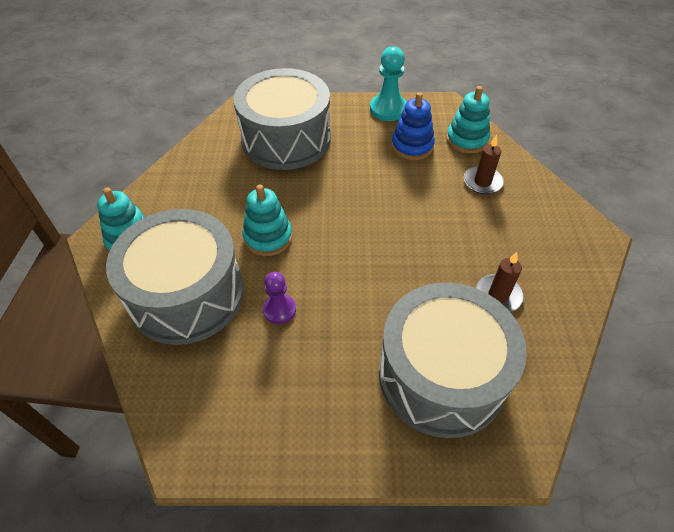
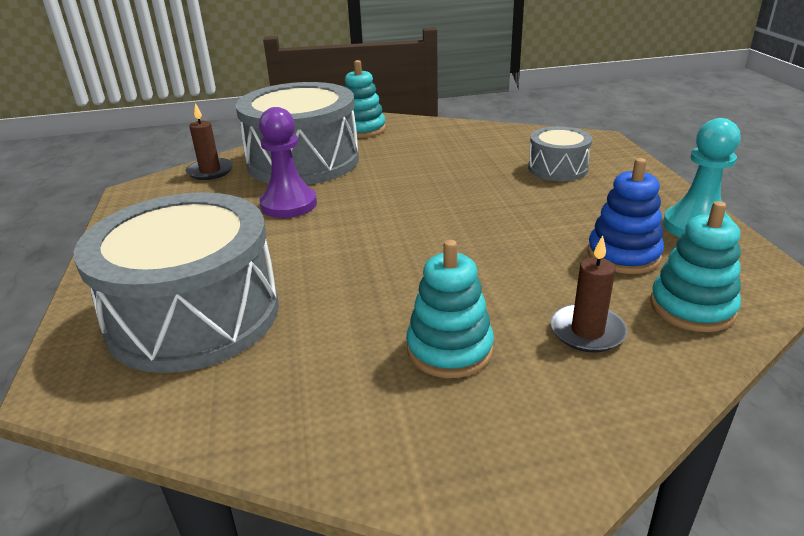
camera: 80 degrees right, 20 degrees down
grey drum [234,68,331,170] -> grey drum [528,126,592,181], size x0.49
turquoise stacking toy [242,185,292,256] -> turquoise stacking toy moved to [406,240,494,378]
purple pawn [263,272,296,324] -> purple pawn [259,107,317,218], size x1.55
brown candle [476,252,523,312] -> brown candle moved to [186,103,233,180]

